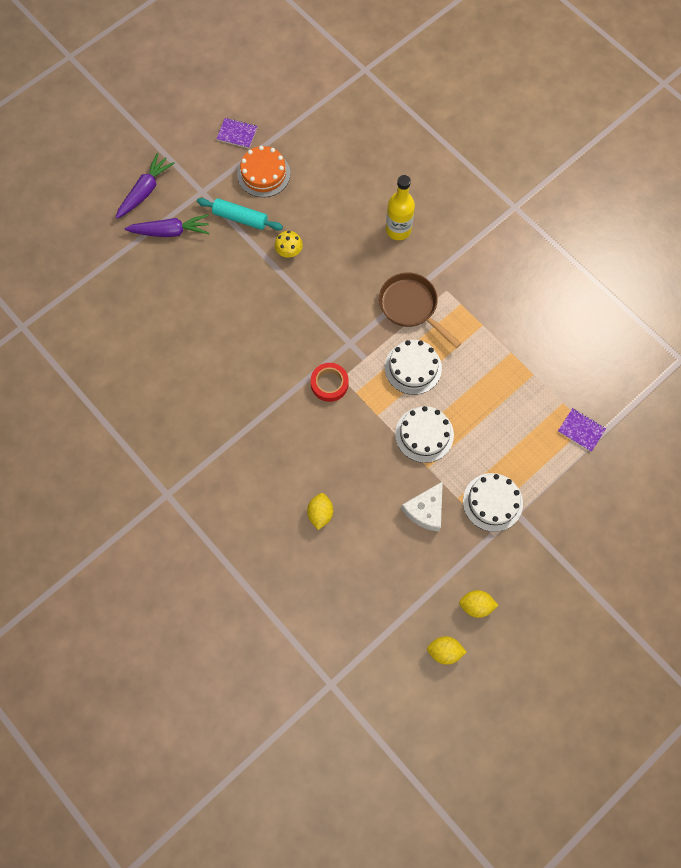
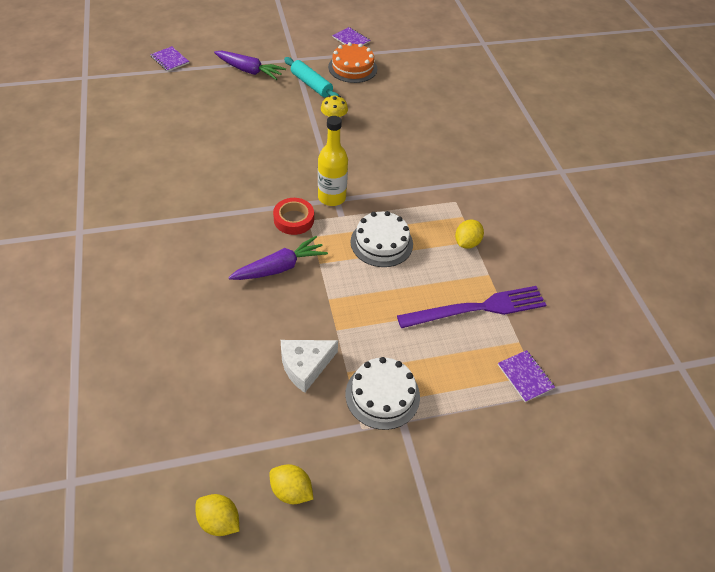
camera: 25 degrees right, 20 degrees down
purple carrot [116,153,175,219] -> purple carrot moved to [228,236,328,280]
yellow lemon [307,493,333,530] -> yellow lemon moved to [455,220,484,249]
brown pan [379,272,462,348] -> none
yellow bottle [386,175,415,240] -> yellow bottle moved to [318,116,348,206]
white cake [395,406,454,463] -> none
none -> purple notebook [150,46,189,71]
none -> purple fork [397,286,546,328]

